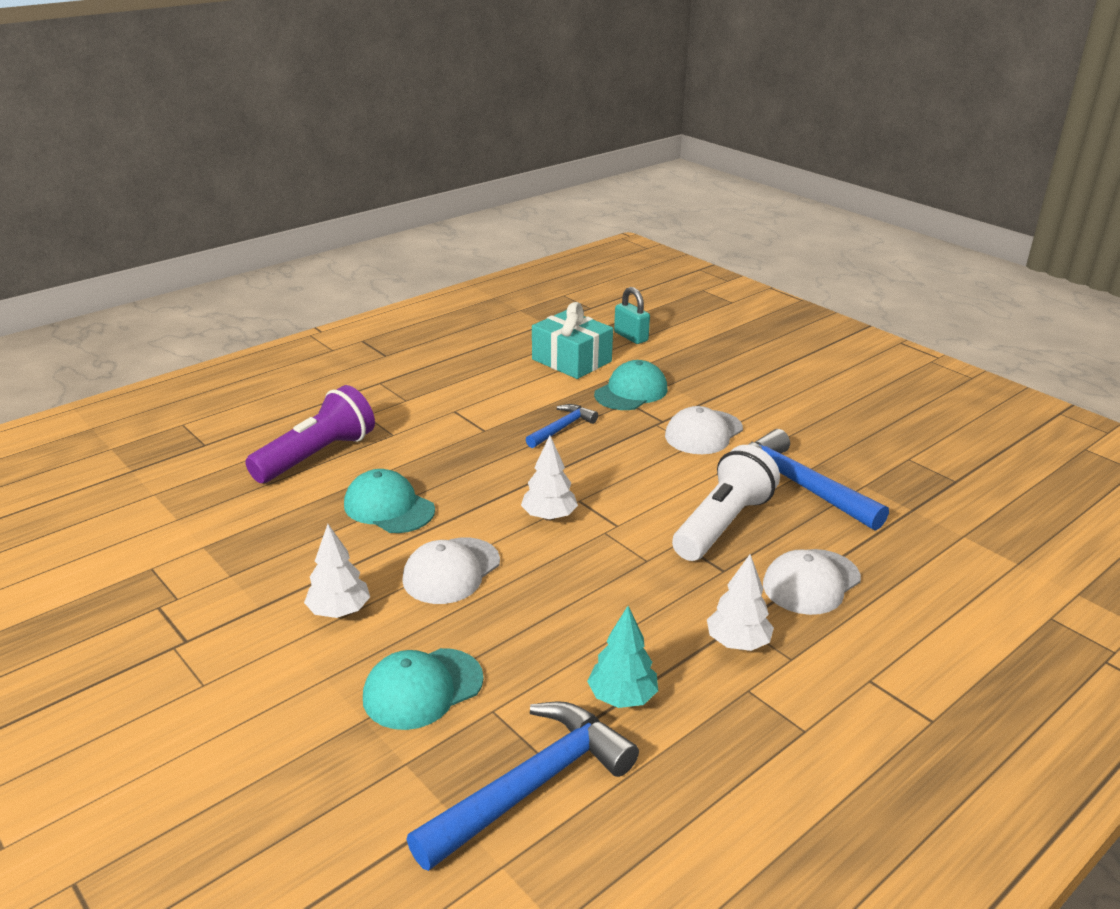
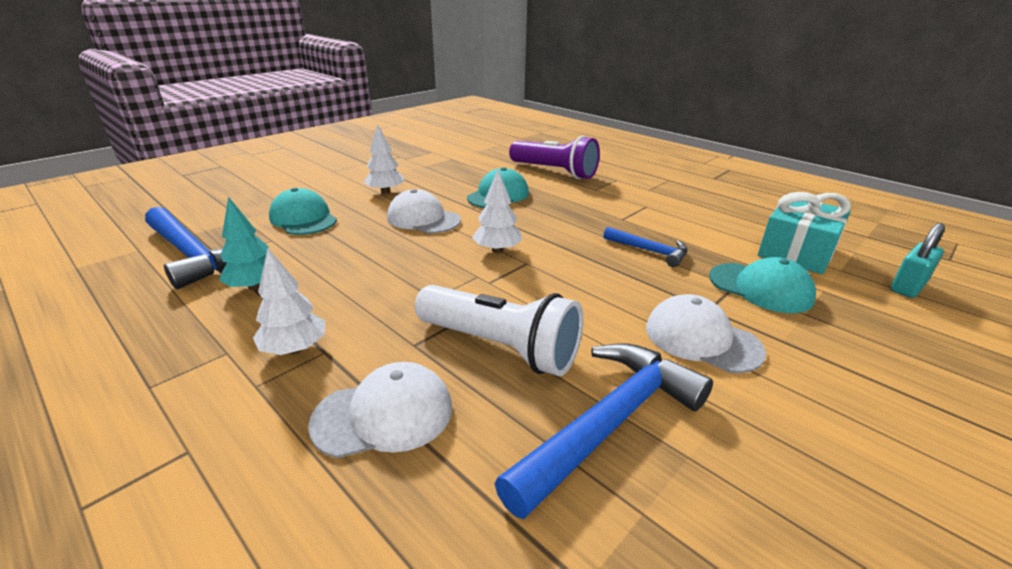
camera: 85 degrees right, 0 degrees up
white cap [763,549,861,615] -> white cap turned 120 degrees clockwise [308,362,452,458]

